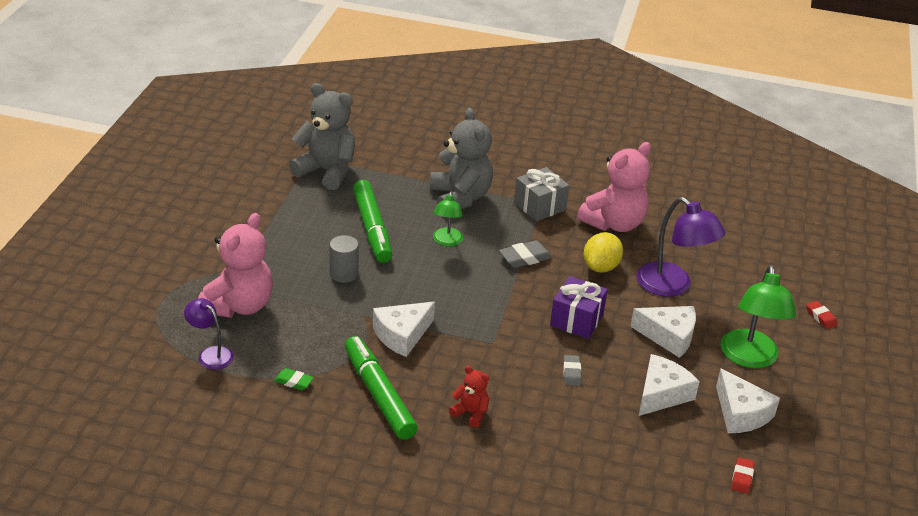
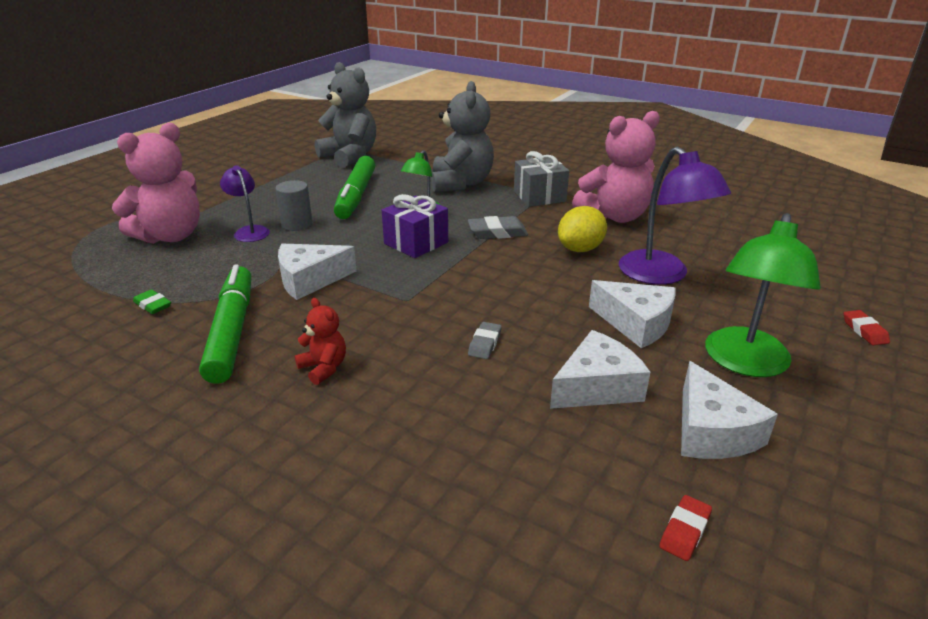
camera: 20 degrees right, 5 degrees down
purple lamp [184,298,234,370] -> purple lamp moved to [220,165,270,242]
purple gift [550,276,608,339] -> purple gift moved to [382,194,448,258]

